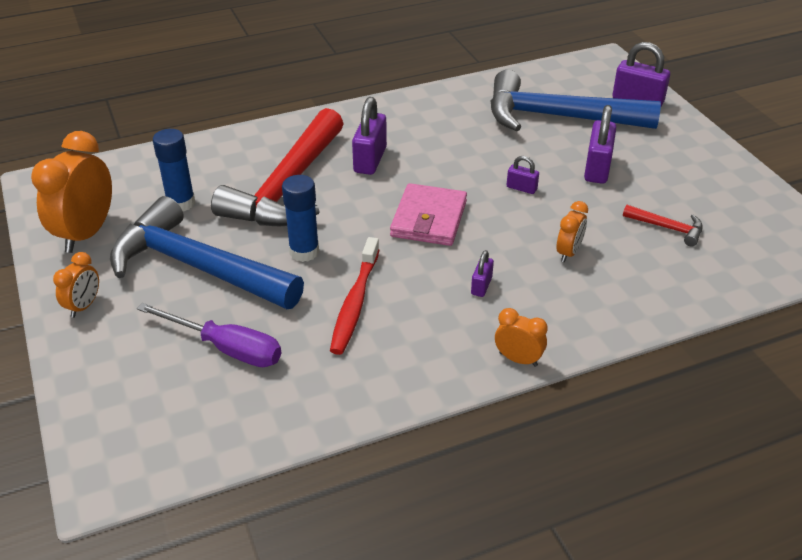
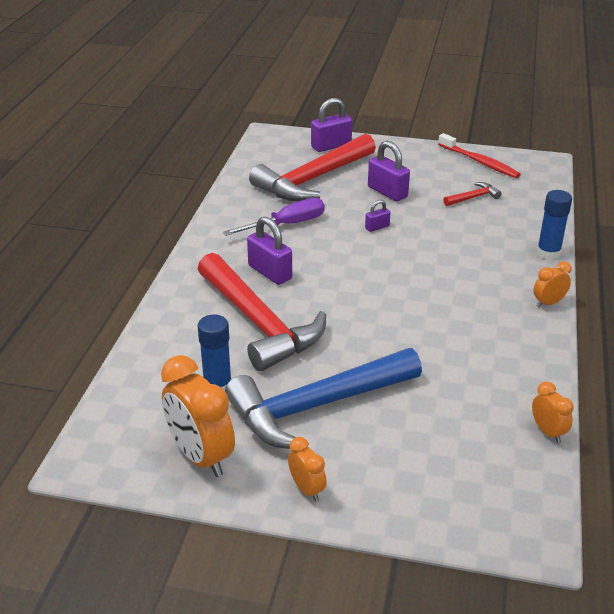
camera: 55 degrees left, 5 degrees down
purple screwdriver [137,303,281,367] -> purple screwdriver moved to [223,198,325,236]
blue glue stick [282,175,319,262] -> blue glue stick moved to [537,190,572,260]
red toothbrush [330,237,379,355] -> red toothbrush moved to [438,133,521,178]
pink wallet [390,183,467,246] -> none
purple padlock [471,250,494,297] -> none
blue hammer [491,70,661,131] -> red hammer [249,134,376,201]
orange clock [557,201,588,262] -> orange clock moved to [532,381,574,443]

